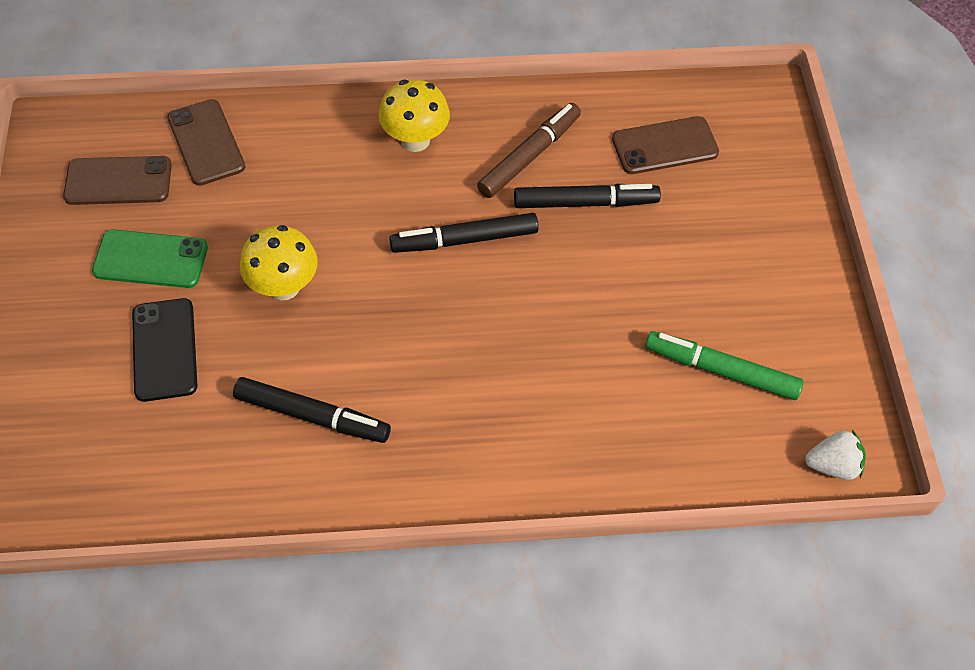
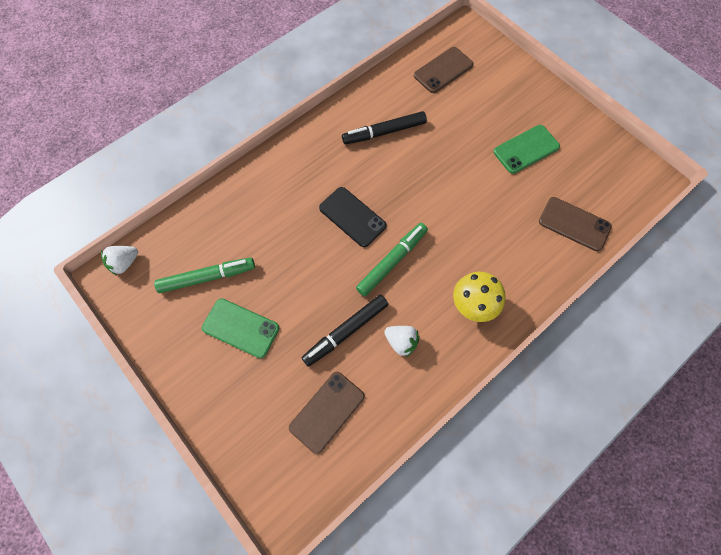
camera: 145 degrees right, 10 degrees up
brown phone [63,156,172,205] -> brown phone moved to [414,47,474,93]
black phone [132,298,197,402] -> black phone moved to [319,187,387,247]
yellow mushroom [240,225,318,300] -> none
black marker [389,213,539,253] -> green marker [356,223,428,296]
brown marker [477,103,581,198] -> white strawberry [384,326,420,357]
none -> green phone [202,298,280,358]

